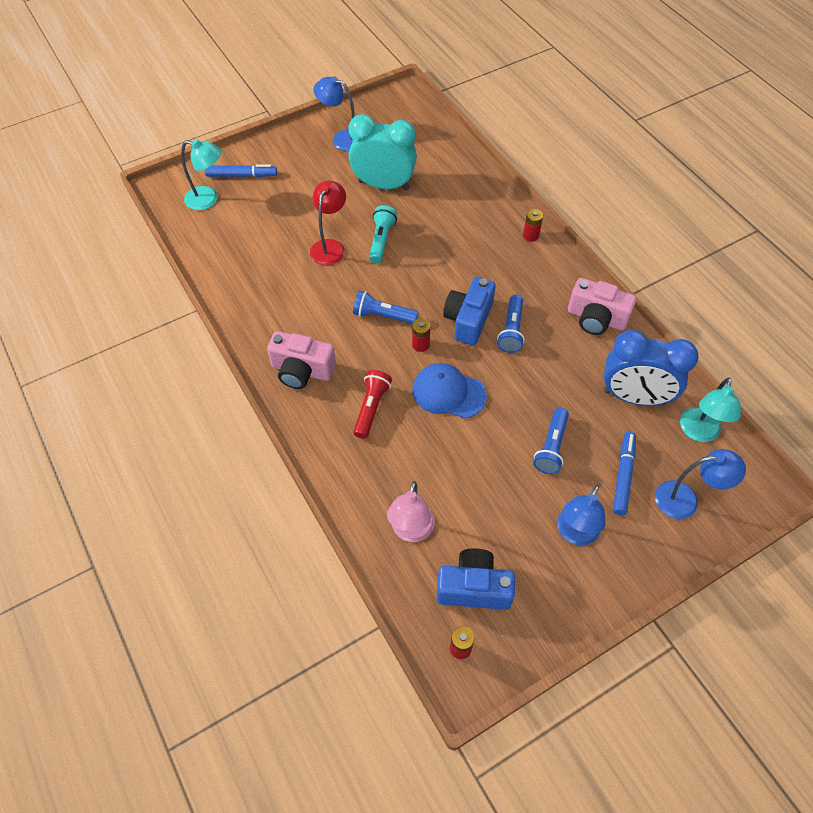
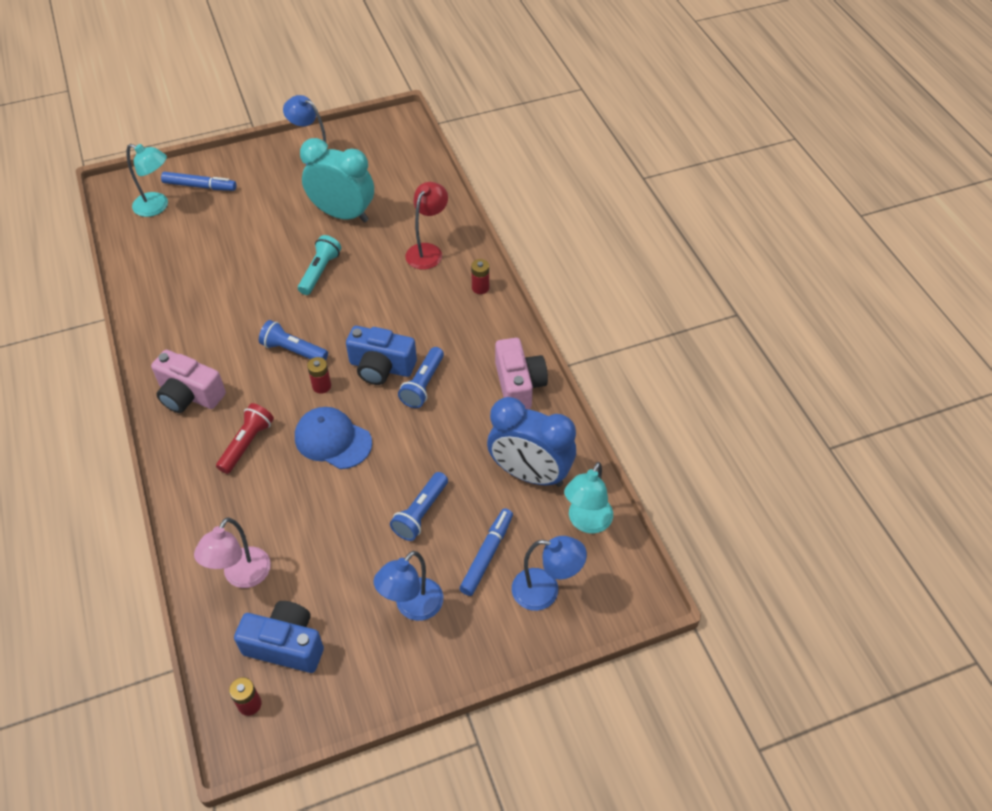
camera: 10 degrees right, 5 degrees down
red lamp [310,181,346,265] -> red lamp moved to [405,182,448,270]
blue camera [443,277,496,345] -> blue camera turned 105 degrees counterclockwise [346,326,417,385]
pink camera [568,278,637,335] -> pink camera turned 135 degrees counterclockwise [495,338,548,409]

